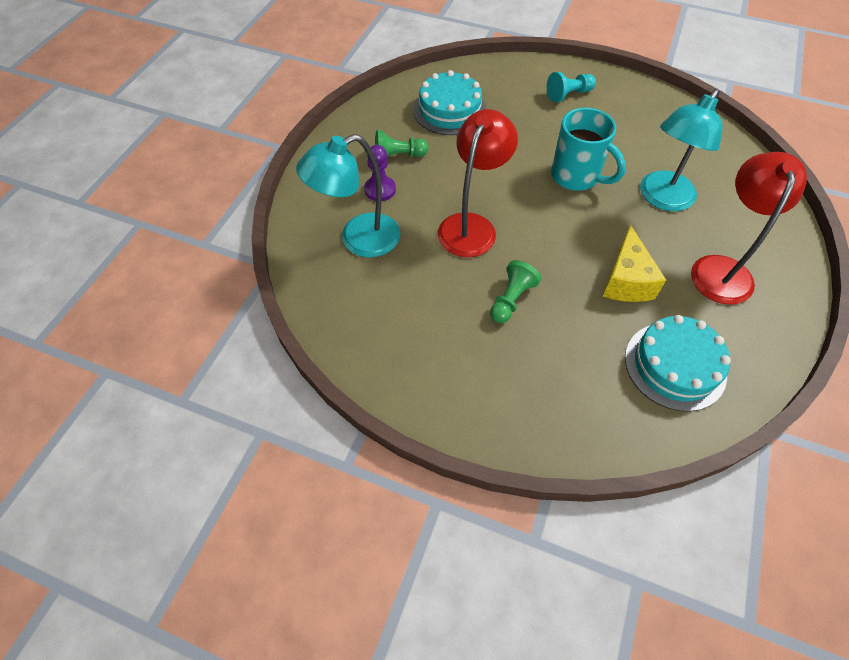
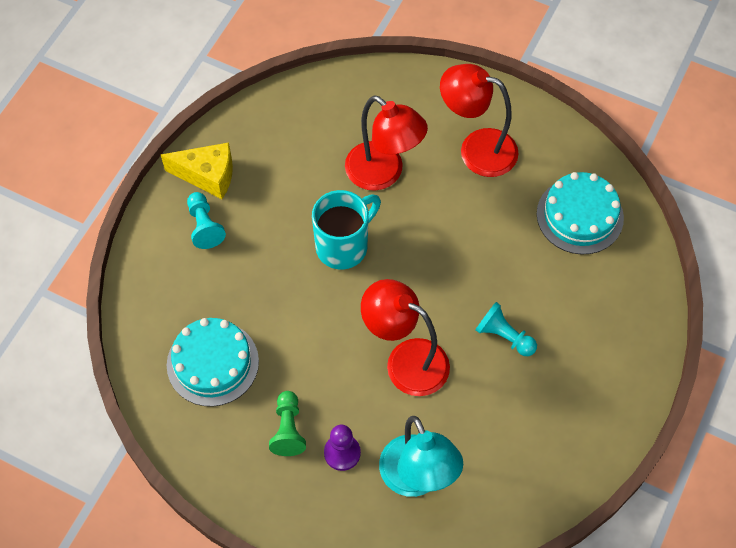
camera: 85 degrees left, 5 degrees up
green pawn [490,260,541,323] -> turquoise pawn [475,302,537,356]
yellow cheese [603,225,666,302] -> yellow cheese moved to [161,143,233,199]
turquoise lamp [640,88,723,211] -> red lamp [345,96,428,191]

